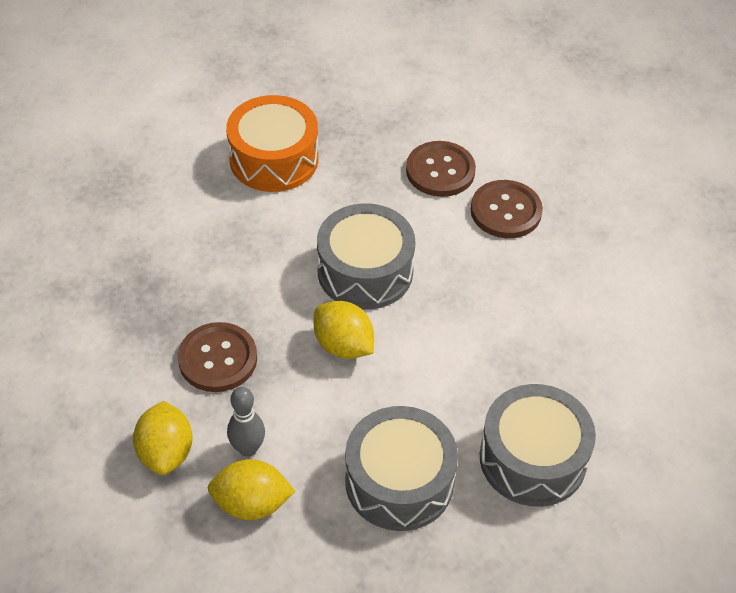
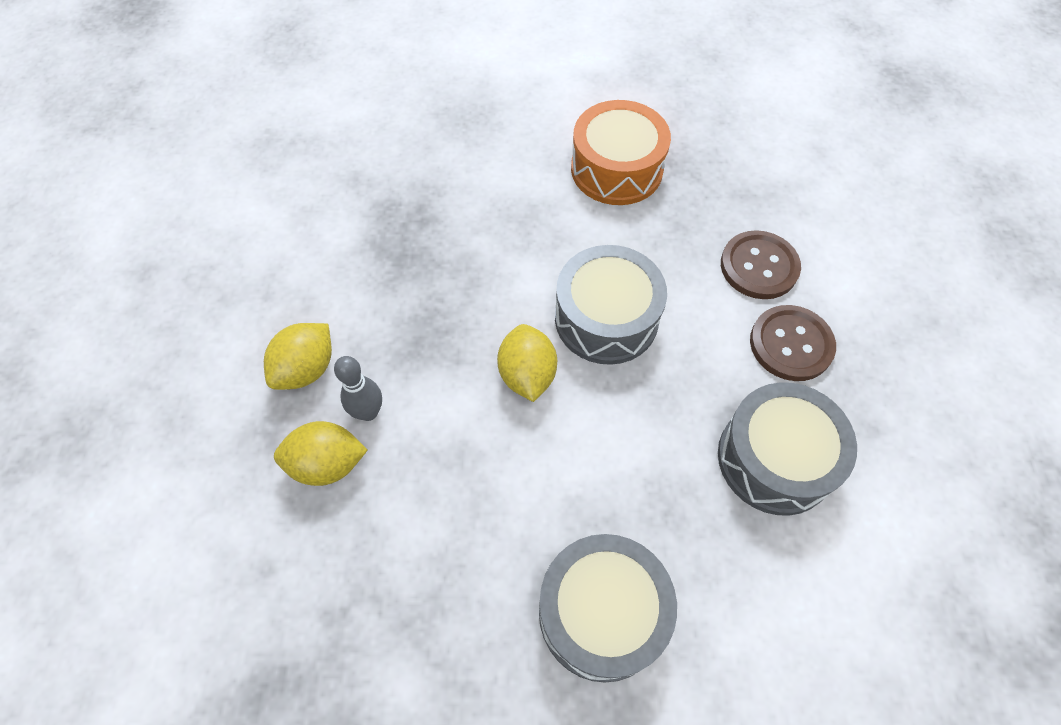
camera: 40 degrees right, 10 degrees up
brown button [178,322,257,392] -> none
yellow lemon [208,459,295,520] -> yellow lemon turned 45 degrees counterclockwise [274,421,368,486]
grey drum [345,406,458,531] -> grey drum moved to [718,382,857,516]

